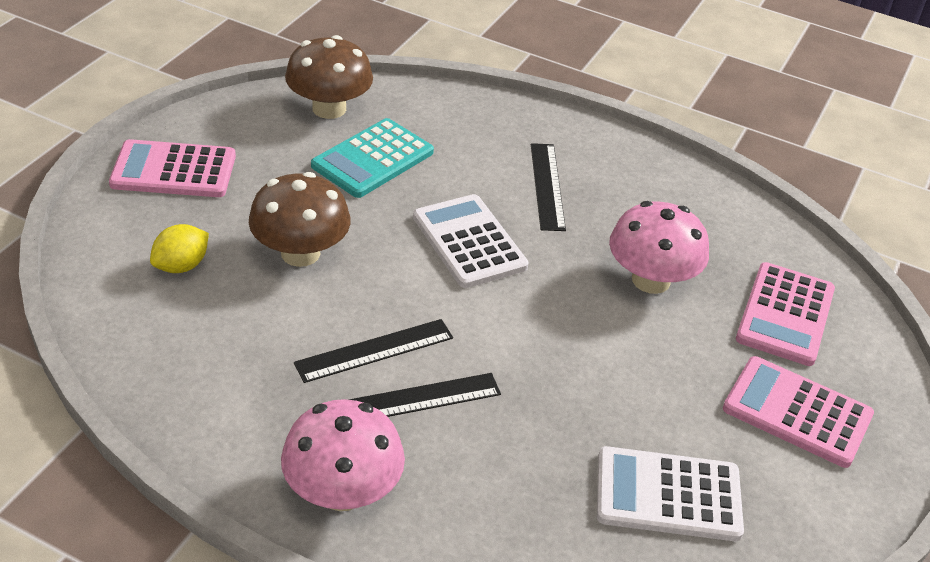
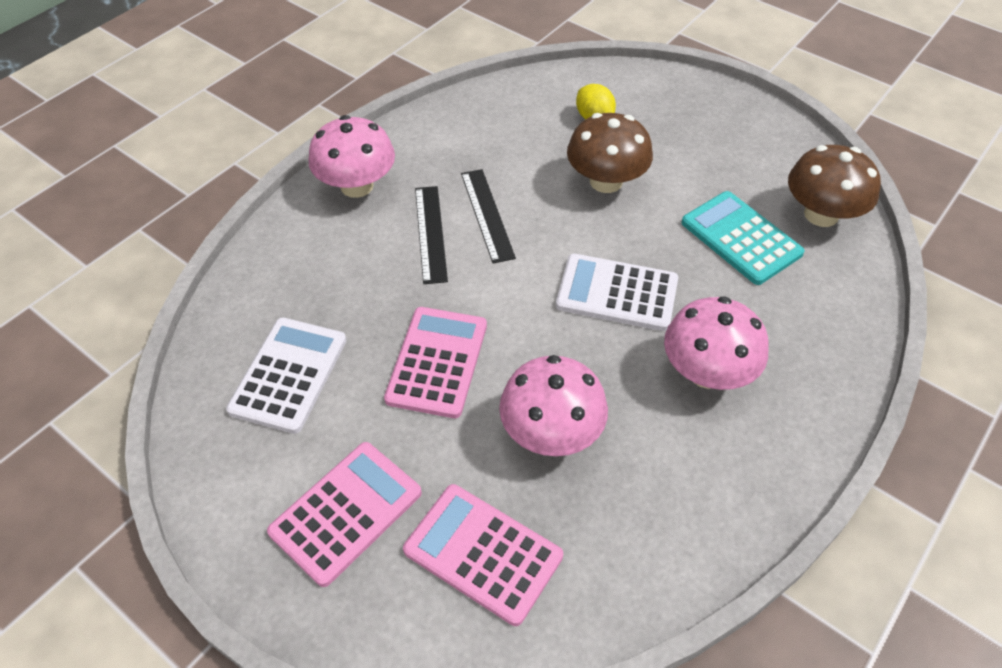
camera: 105 degrees right, 10 degrees up
pink calculator [109,139,236,197] -> pink calculator moved to [384,307,487,418]
white calculator [413,194,529,288] -> white calculator turned 150 degrees counterclockwise [556,253,678,331]
black ruler [531,143,566,231] -> pink mushroom [664,296,769,390]

